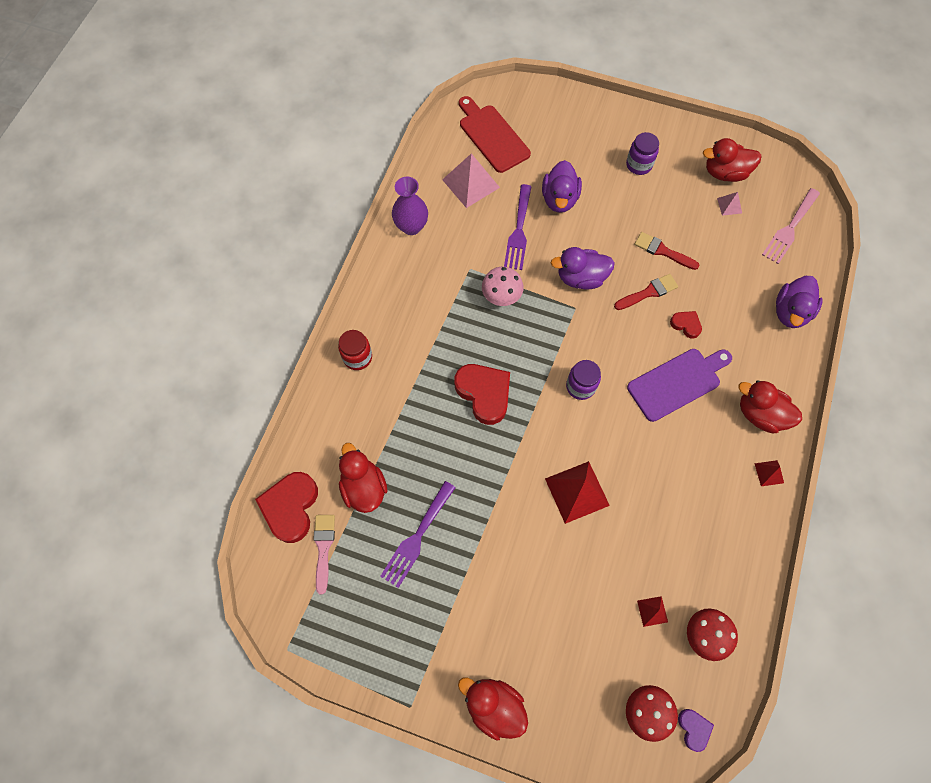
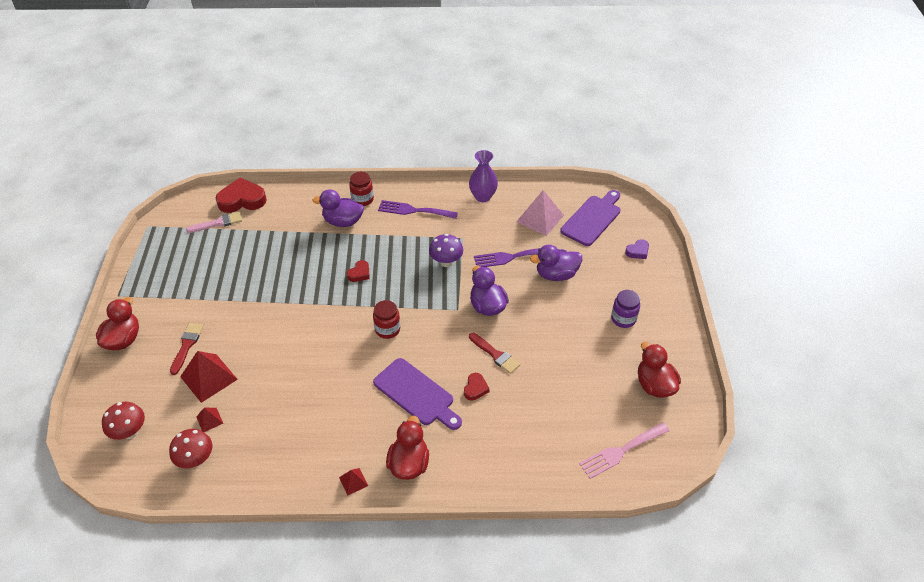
camera: 70 degrees right, 20 degrees down
red duck [339,443,387,513] -> none
purple fork [380,481,456,588] -> purple fork moved to [378,200,458,219]
red heart [455,364,510,425] -> red heart [347,260,370,282], size x0.51
red cutting board [459,96,531,173] -> purple cutting board [560,190,620,246]
pink mushroom [482,267,524,306] -> purple mushroom [429,234,463,267]
red pyramid [545,461,610,524] -> red pyramid moved to [180,351,238,403]
purple jar [566,360,601,400] -> red jar [373,300,400,339]
red brush [634,232,700,270] -> red brush moved to [170,323,203,375]
purple heart [678,709,714,752] -> purple heart moved to [625,239,649,259]
pink pyramid [717,192,742,216] -> none
pink fork [762,188,820,264] -> pink fork turned 45 degrees counterclockwise [579,422,670,479]
purple duck [776,276,823,328] -> purple duck moved to [312,189,364,227]

